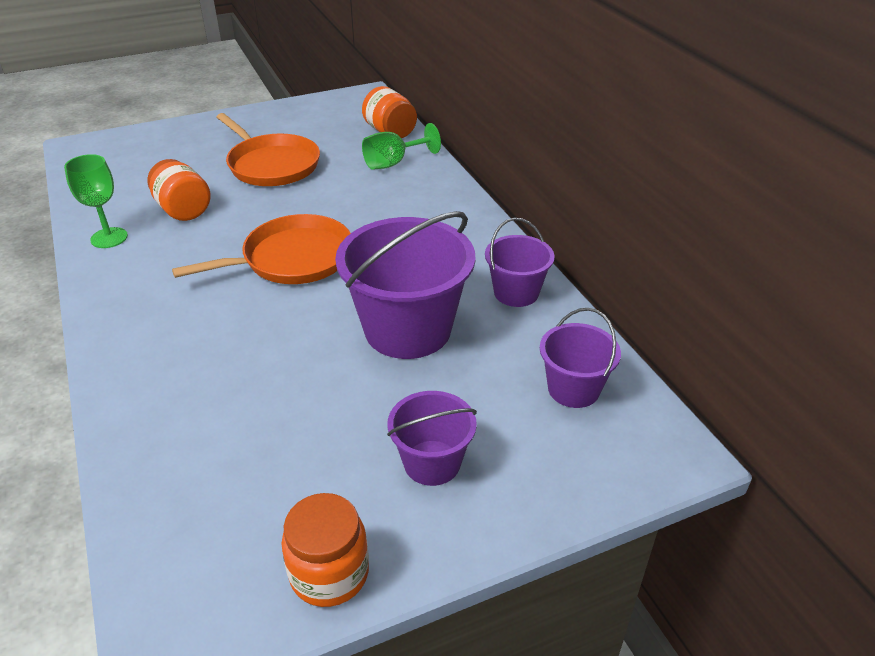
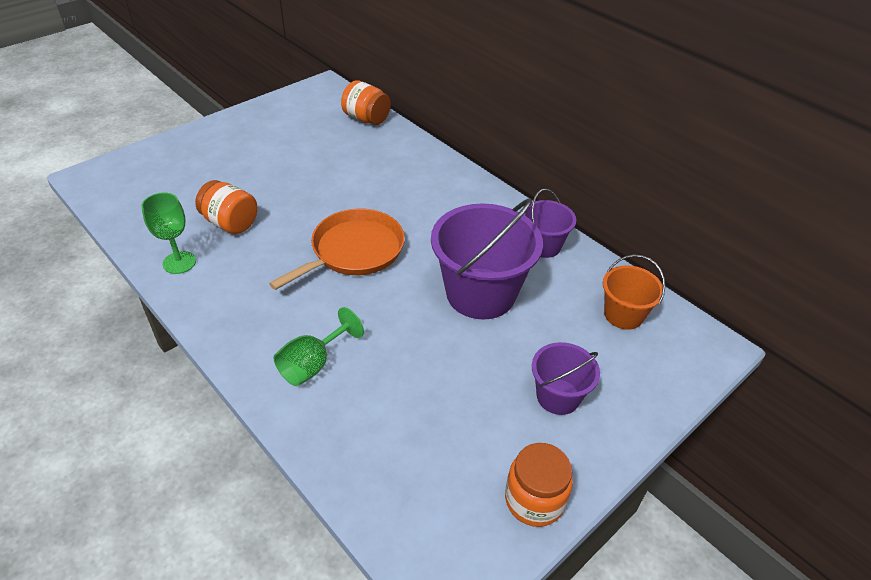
camera: 20 degrees left, 5 degrees up
orange pan [217,113,320,186] -> none
green goblet [362,123,441,170] -> green goblet moved to [273,307,364,386]
purple bucket [540,308,621,408] -> orange bucket [603,255,666,330]

